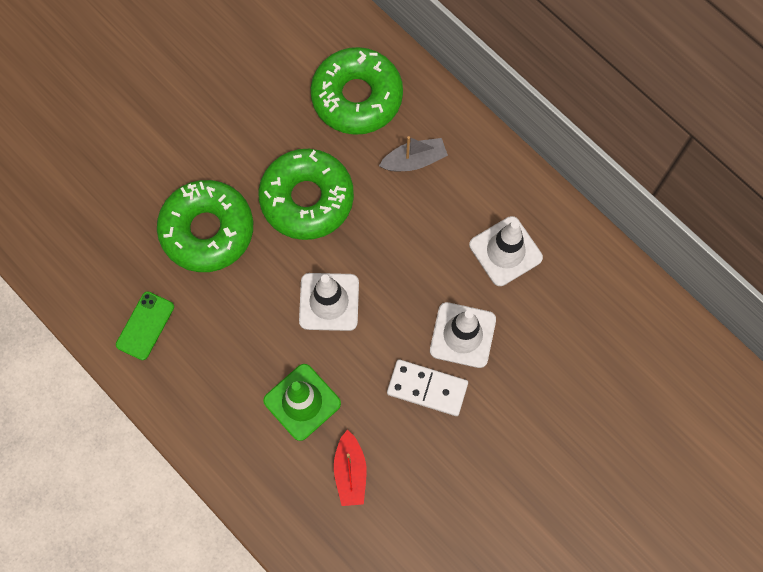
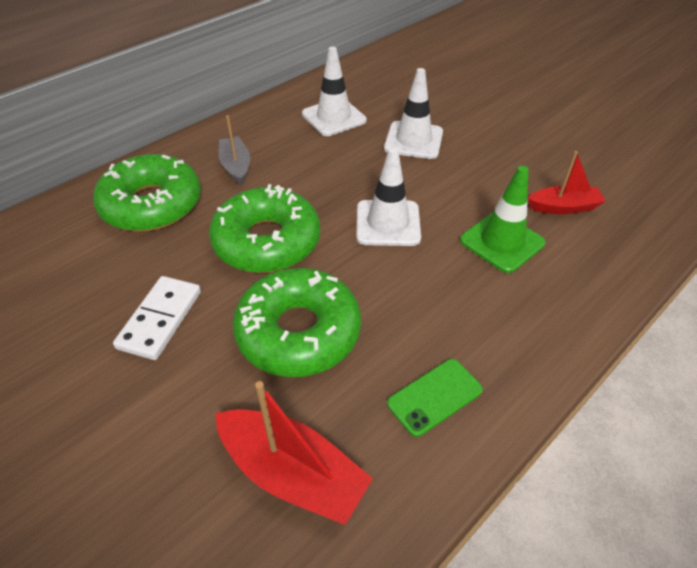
camera: 90 degrees left, 25 degrees down
green phone [116,291,174,360] -> green phone turned 60 degrees counterclockwise [387,359,483,437]
white domino [387,359,468,416] -> white domino moved to [113,276,201,360]
none -> red boat [215,381,373,525]

